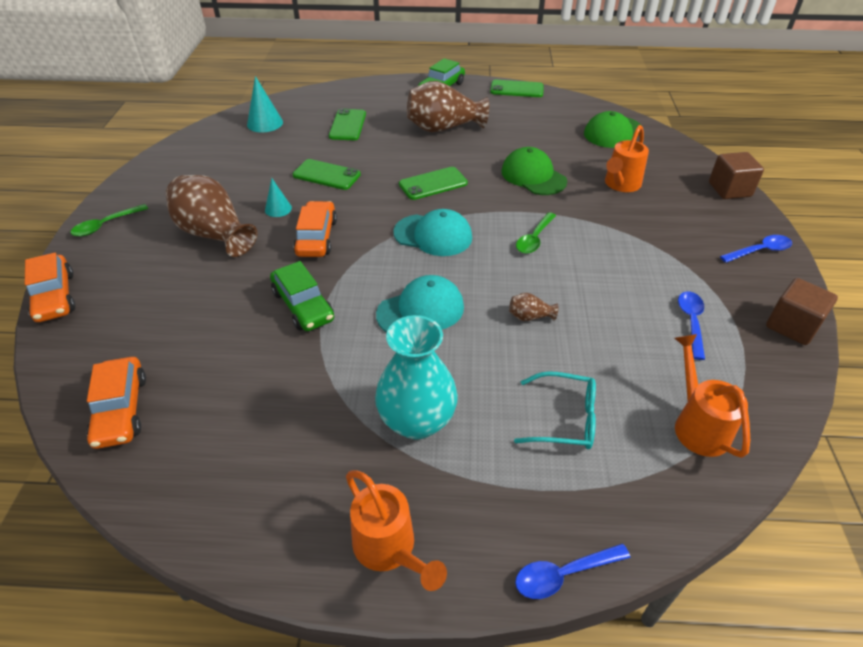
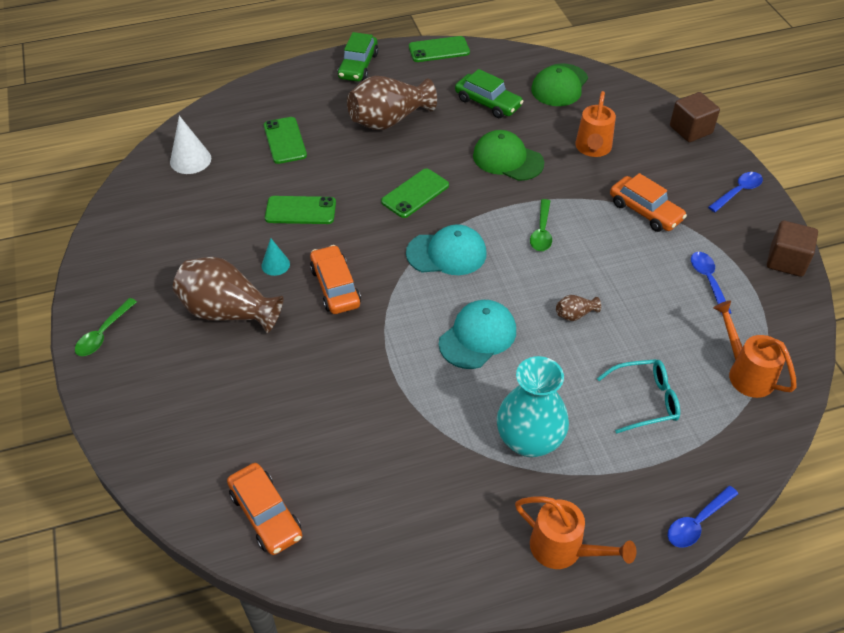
camera: 20 degrees left, 5 degrees up
orange car [25,253,75,322] -> orange car moved to [610,173,687,232]
turquoise cone [247,76,283,132] -> white cone [170,116,211,174]
green car [270,261,334,331] -> green car moved to [455,69,524,118]

